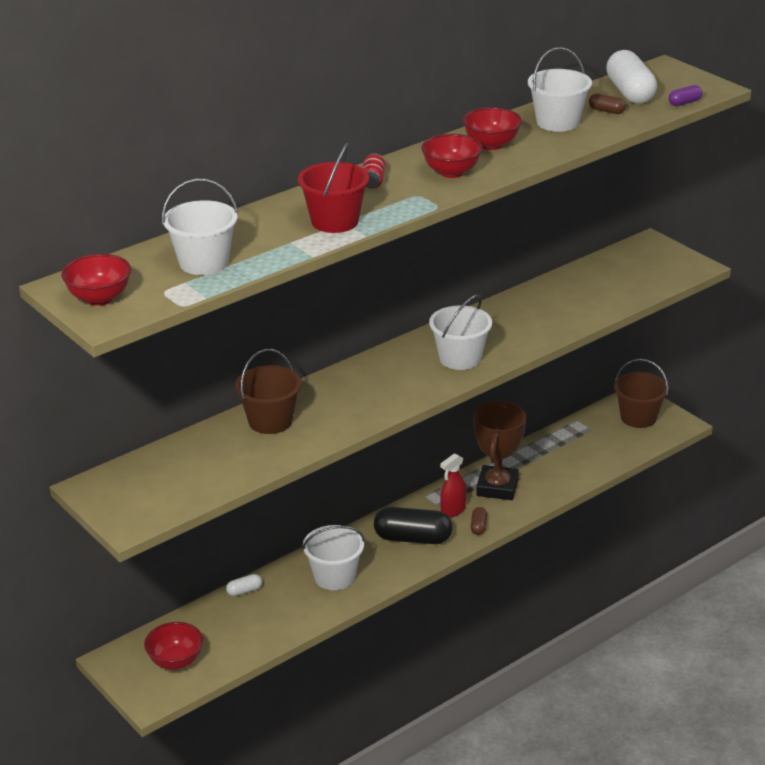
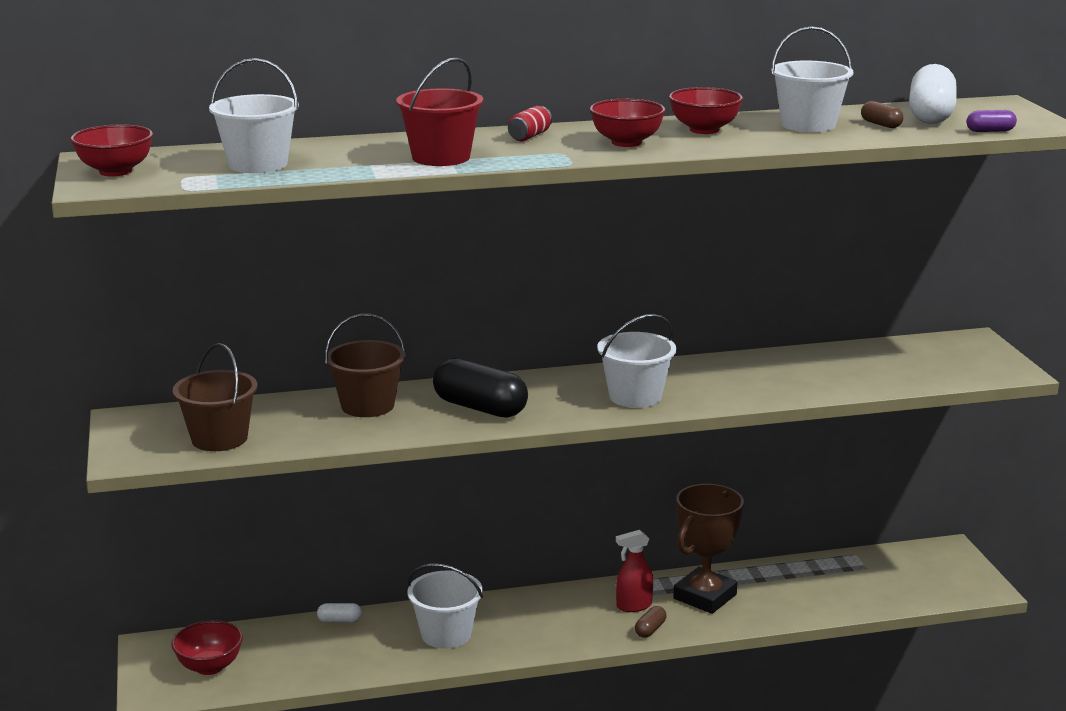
camera: 25 degrees right, 10 degrees down
black capsule [374,507,452,544] -> black capsule moved to [433,358,528,418]
brown bucket [614,359,669,428] -> brown bucket moved to [173,343,257,451]

